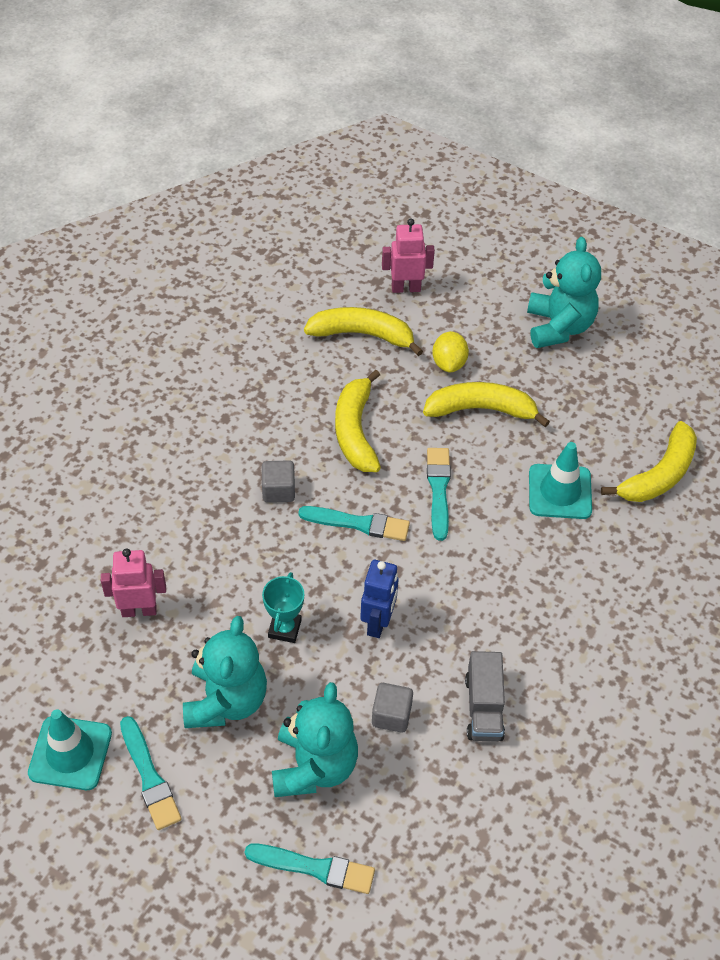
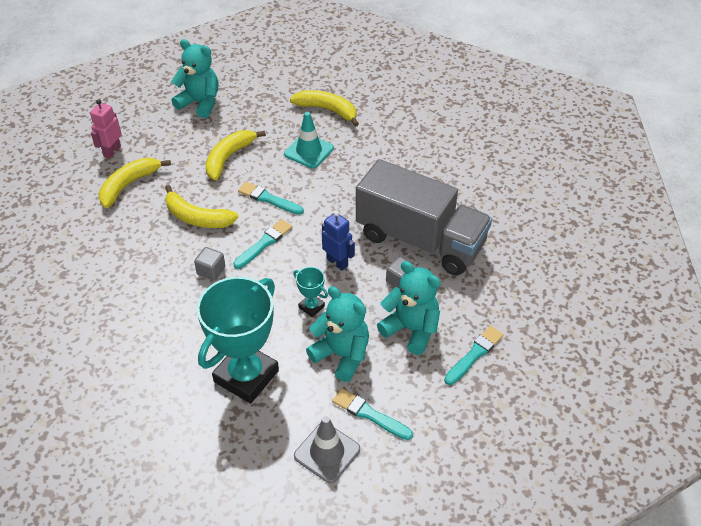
camera: 60 degrees left, 5 degrees down
turquoise traffic cone [28,709,112,790] -> grey traffic cone [294,416,360,483]
pink robot [101,548,166,617] -> turquoise trophy [197,277,279,404]
turquoise brush [120,716,181,830] -> turquoise brush turned 150 degrees counterclockwise [332,388,413,440]
yellow lemon [432,331,469,373] -> none
grey truck [465,651,505,742] -> grey truck [356,159,492,275], size x2.46
yellow banana [601,421,697,502] -> yellow banana turned 45 degrees counterclockwise [290,90,359,127]

